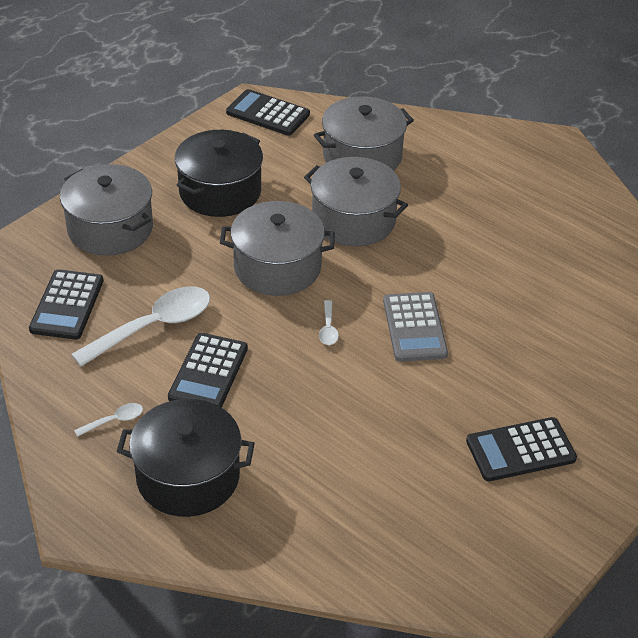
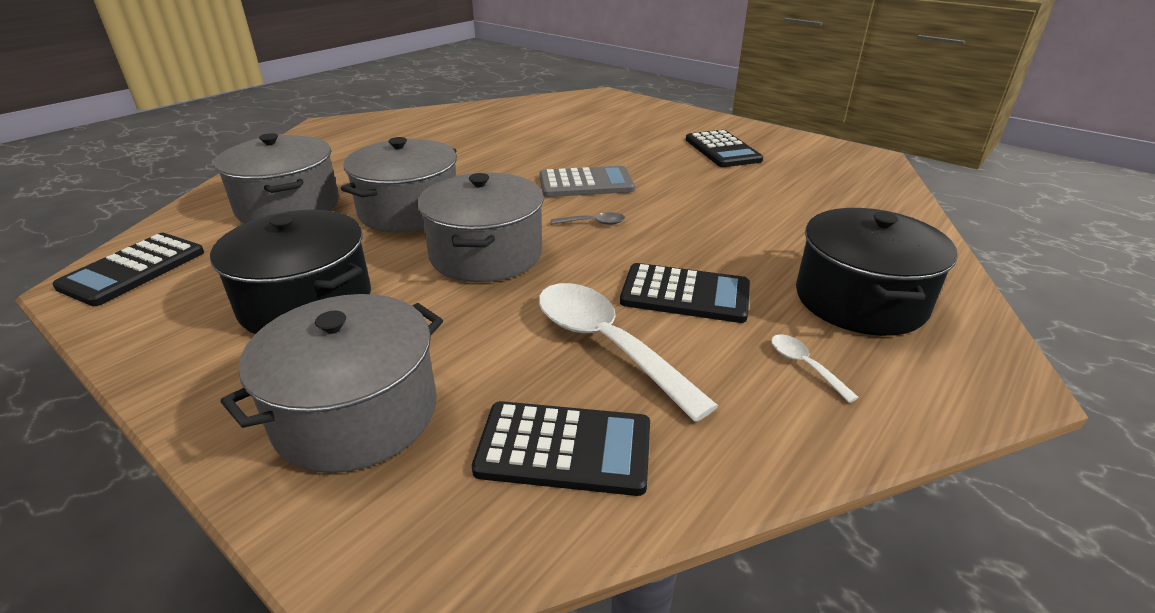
camera: 90 degrees left, 10 degrees down
white spoon [319,300,339,345] -> grey spoon [551,212,625,225]

